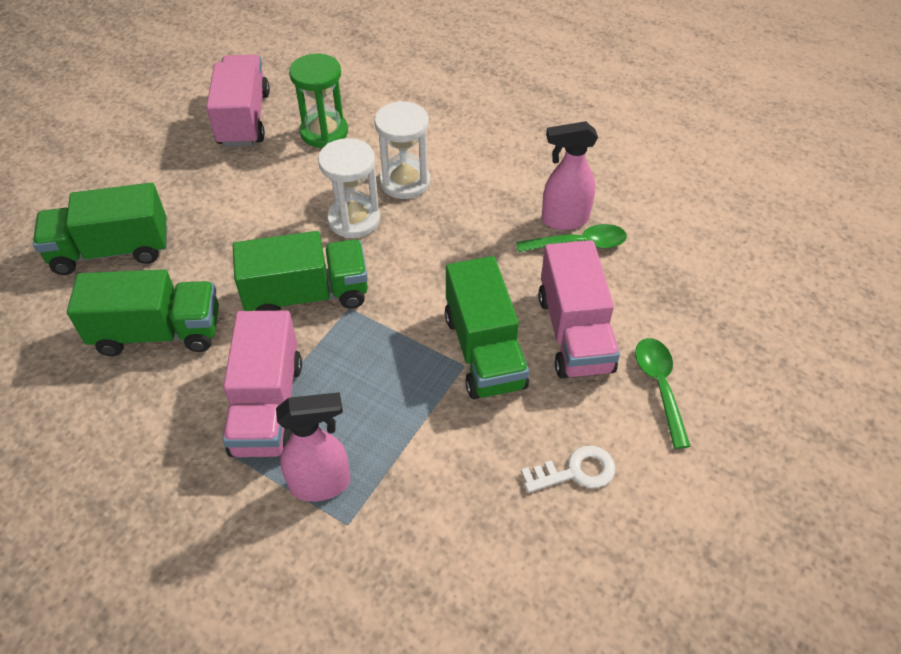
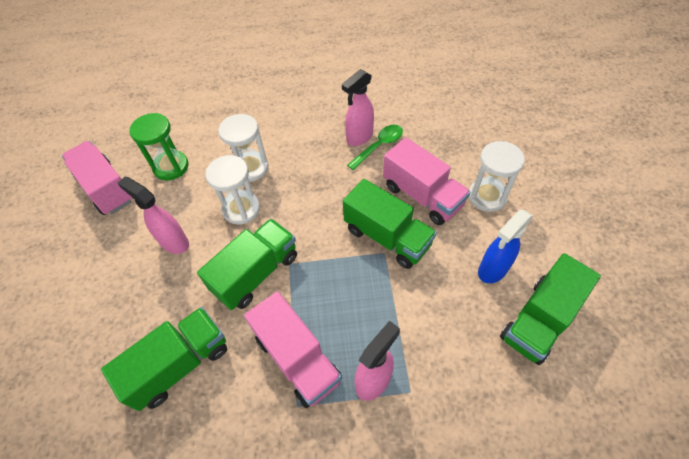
camera: 35 degrees left, 5 degrees up
green truck [33,183,167,275] -> green truck moved to [500,253,601,365]
white key [521,446,615,493] -> blue spray bottle [478,210,533,283]
green spoon [635,338,691,449] -> white hourglass [469,141,525,212]
none -> pink spray bottle [118,177,189,254]

